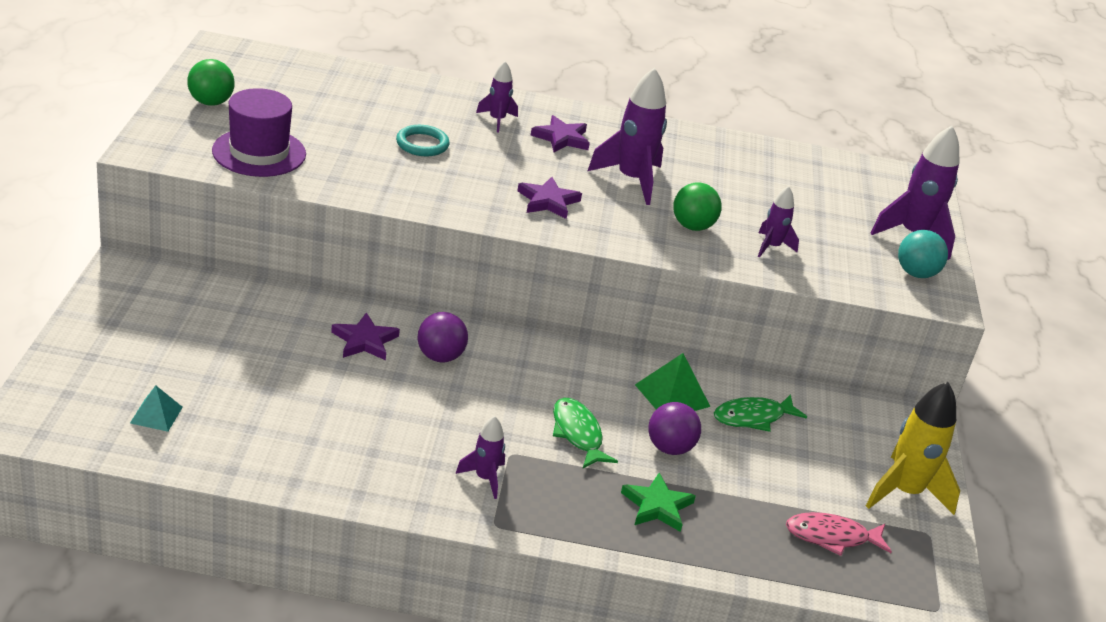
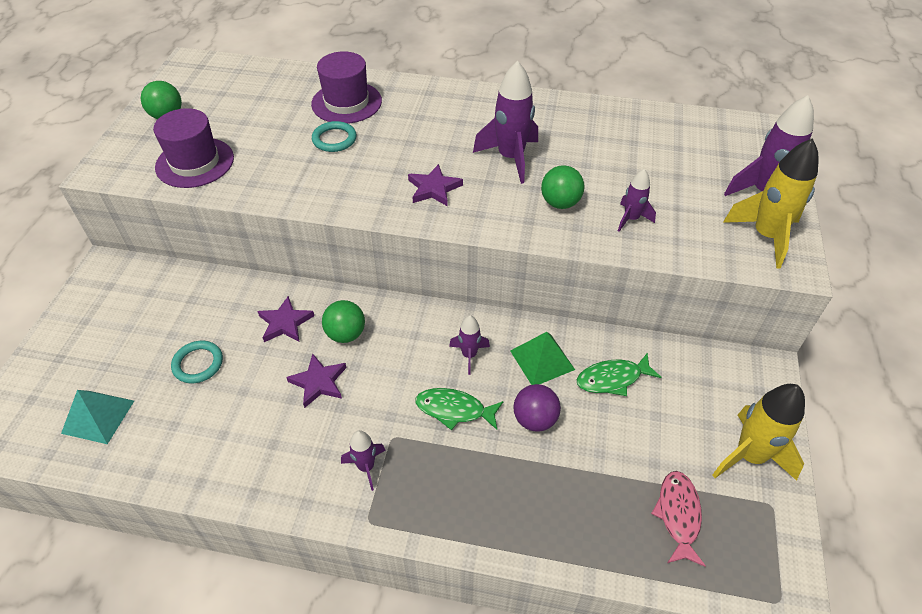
camera: 10 degrees right, 15 degrees up
turquoise pyramid [130,386,183,432] -> turquoise pyramid [61,390,134,444], size x1.55
purple ball [418,312,468,362] -> green ball [322,300,365,343]
purple rocket [476,61,518,132] -> purple rocket moved to [449,315,490,375]
purple star [531,115,590,152] -> purple star moved to [286,353,347,408]
green fish [553,398,618,468] -> green fish turned 60 degrees counterclockwise [415,388,503,430]
green star [621,473,696,532] -> none
pink fish [786,512,892,556] -> pink fish turned 90 degrees clockwise [651,471,706,567]
turquoise ball [898,230,948,278] -> yellow rocket [723,138,819,269]
none -> turquoise ring [171,341,223,383]
none -> purple hat [311,51,382,124]

